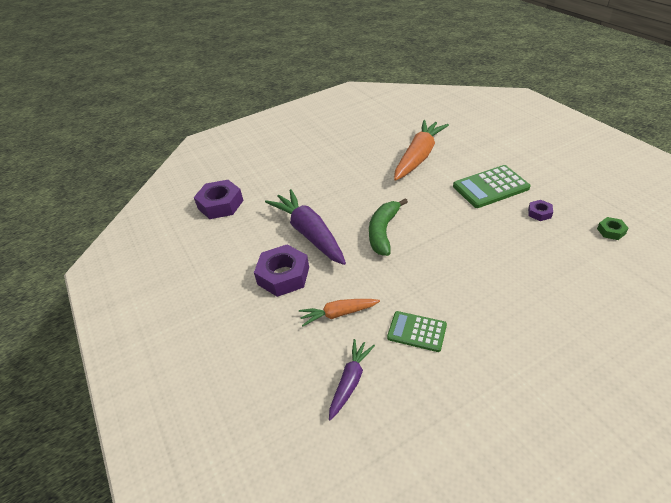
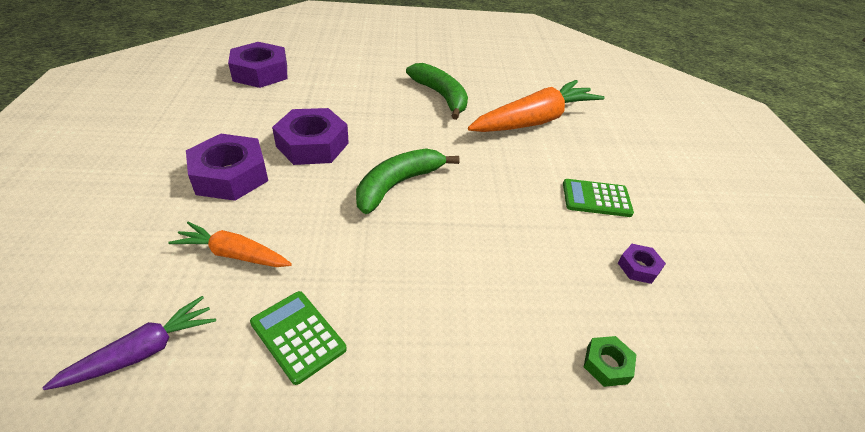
camera: 20 degrees right, 0 degrees up
purple carrot [265,189,346,265] -> purple nut [272,108,349,165]
green calculator [453,165,530,208] -> green calculator [563,179,634,217], size x0.63
green nut [597,217,629,240] -> green nut moved to [584,336,637,387]
none -> green banana [406,63,468,120]

